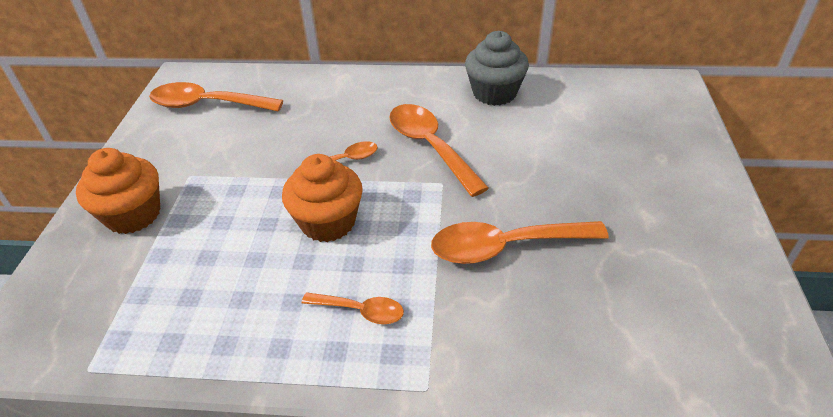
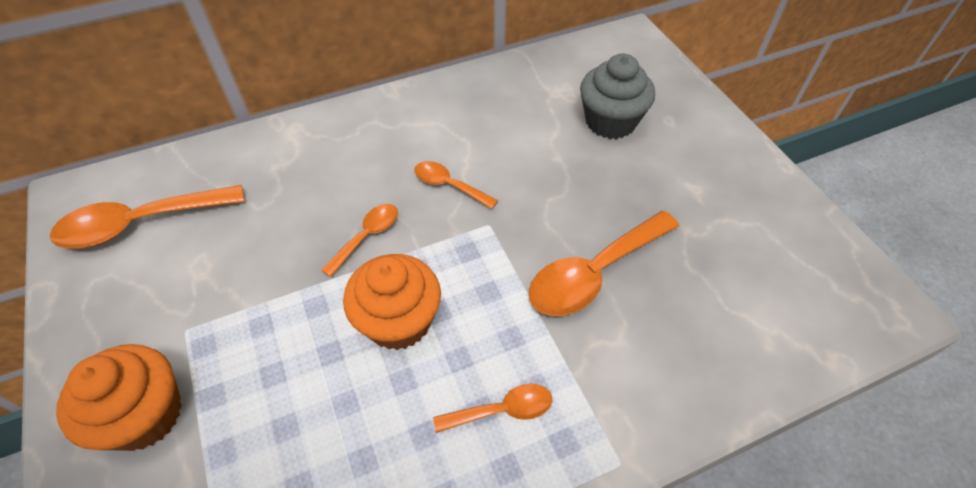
camera: 30 degrees left, 10 degrees up
orange spoon [389,104,489,197] -> orange spoon [415,161,498,209], size x0.55
grey cupcake [465,31,529,106] -> grey cupcake moved to [580,54,655,139]

